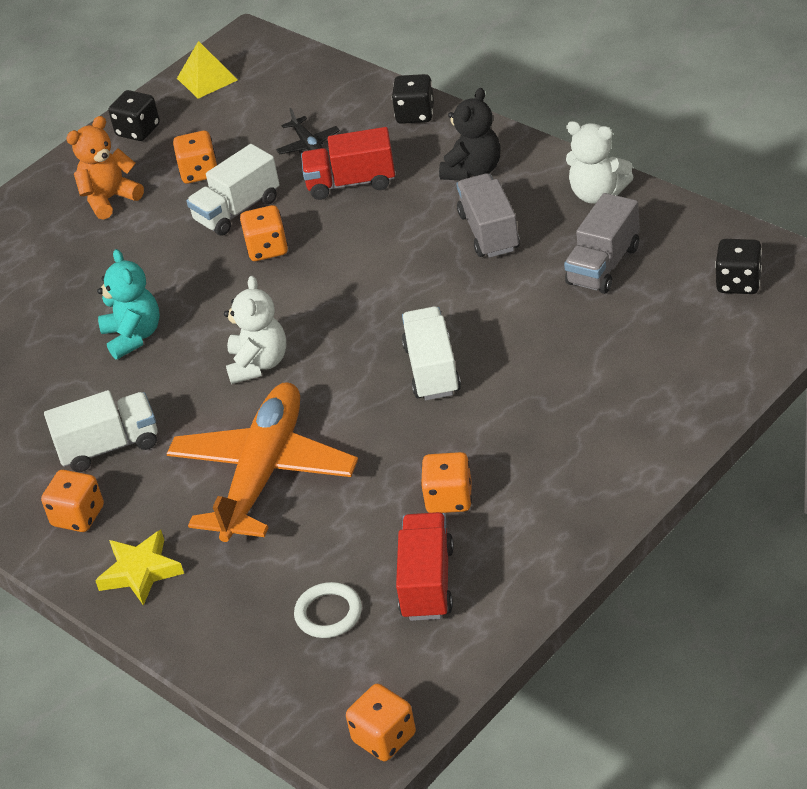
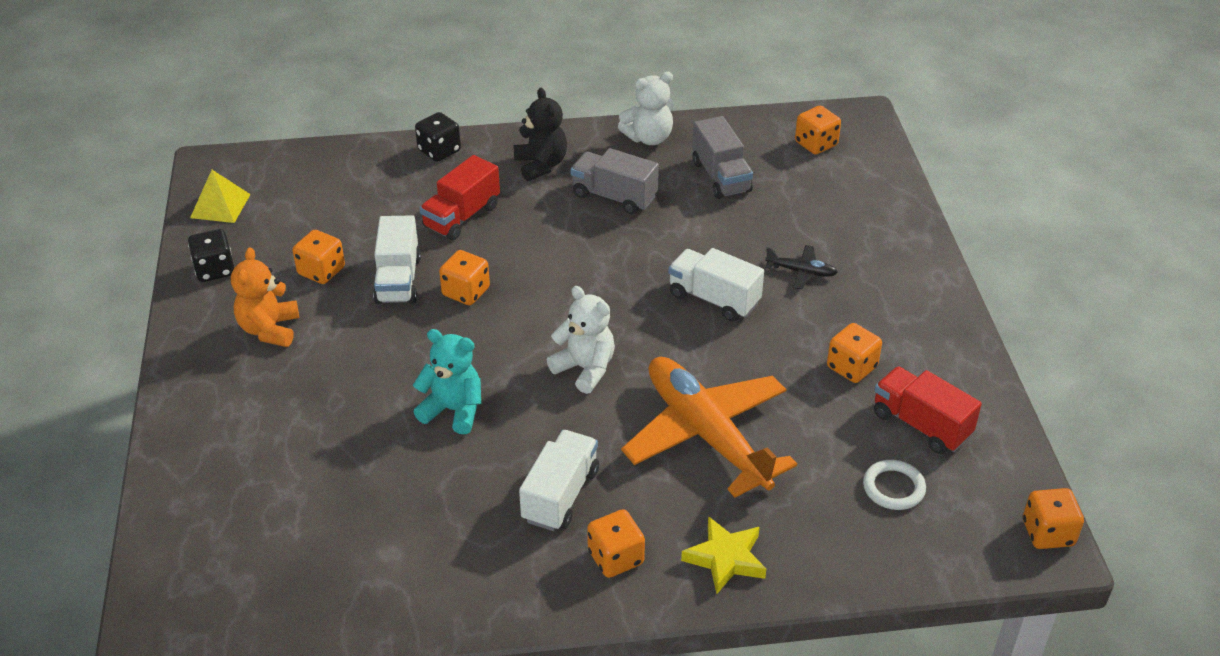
camera: 55 degrees left, 0 degrees up
black plane [276,108,340,154] -> black plane moved to [765,245,838,289]
black dice [715,239,762,294] -> orange dice [795,106,841,155]

